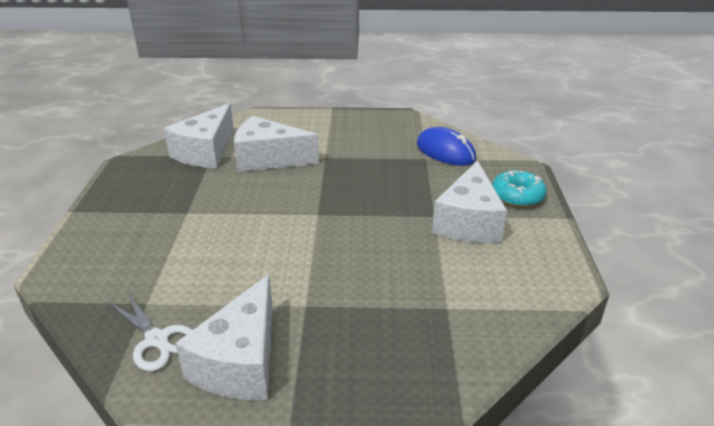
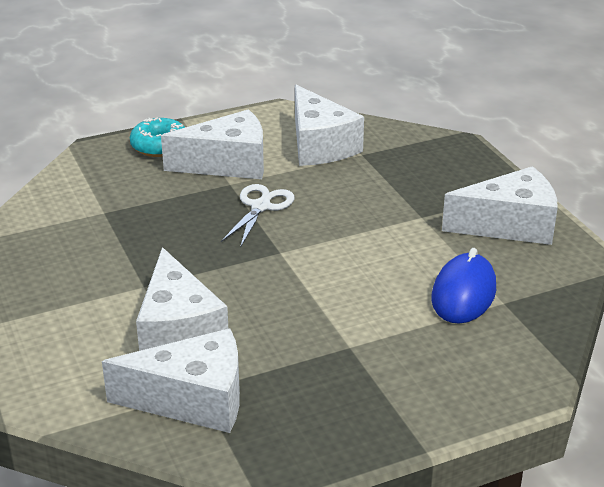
camera: 115 degrees left, 0 degrees up
white scissors [108,291,192,372] -> white scissors moved to [221,184,294,248]
blue mouse [417,127,476,166] -> blue mouse moved to [431,248,496,324]
none -> white cheese [295,85,364,166]

